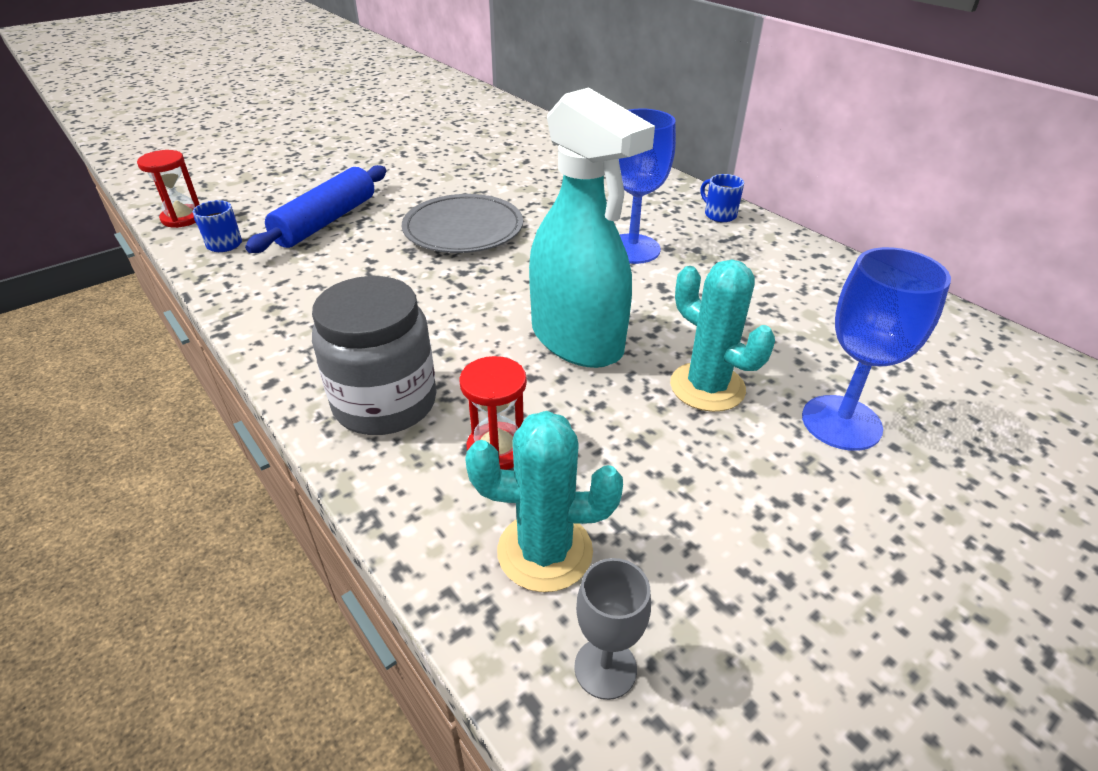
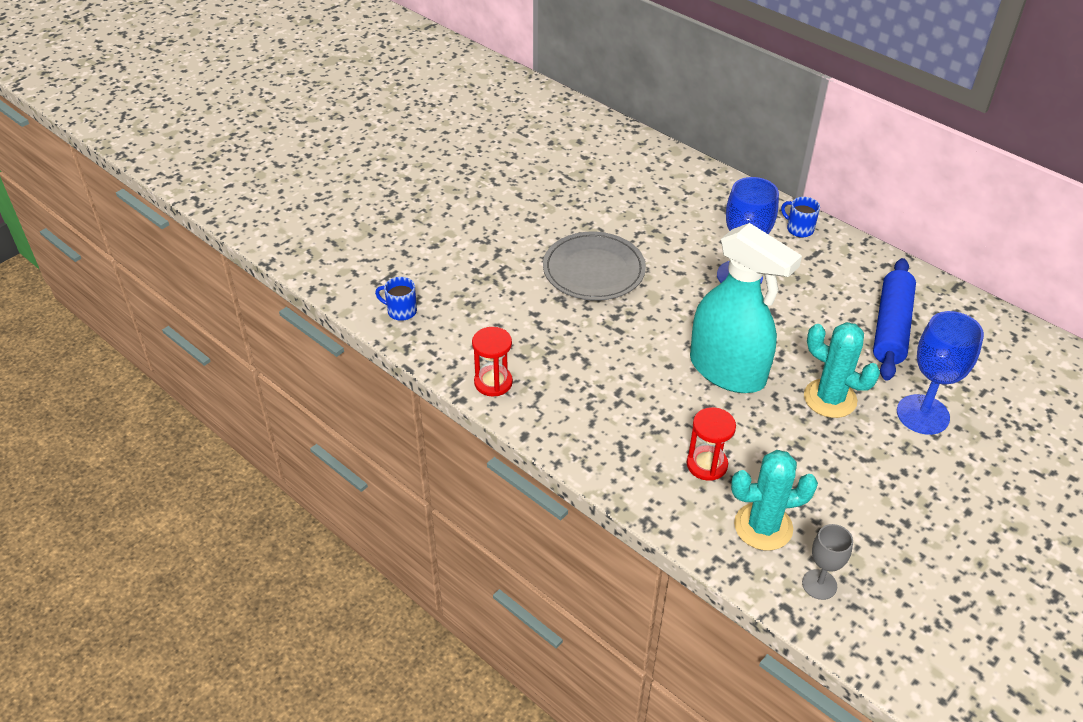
camera: 10 degrees left, 5 degrees up
red hourglass [137,150,200,228] -> red hourglass moved to [472,327,513,396]
blue rolling pin [245,165,386,253] -> blue rolling pin moved to [873,258,916,381]
grey jar [312,276,436,435] -> none

